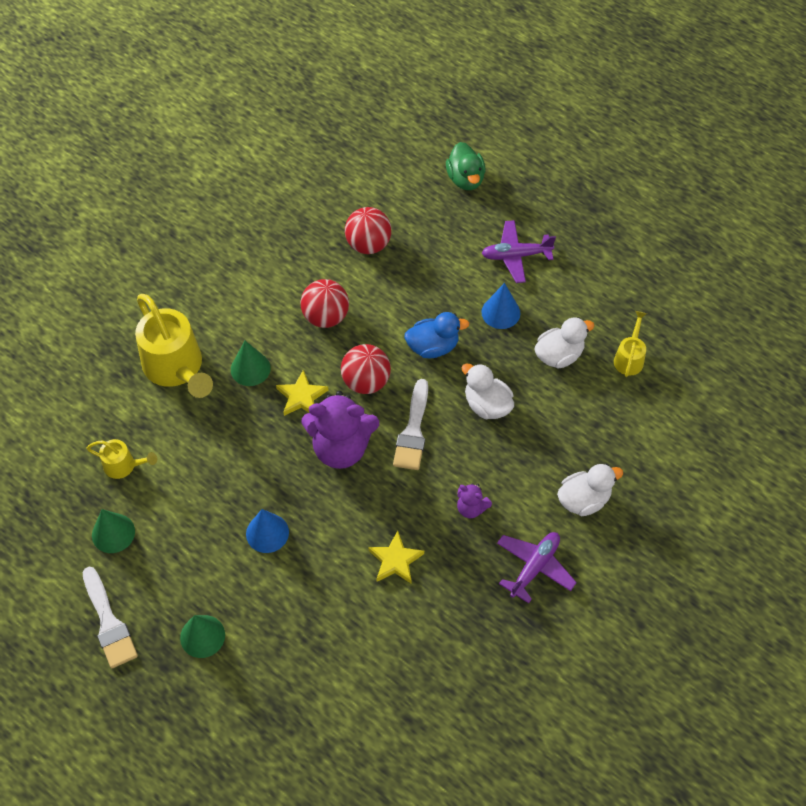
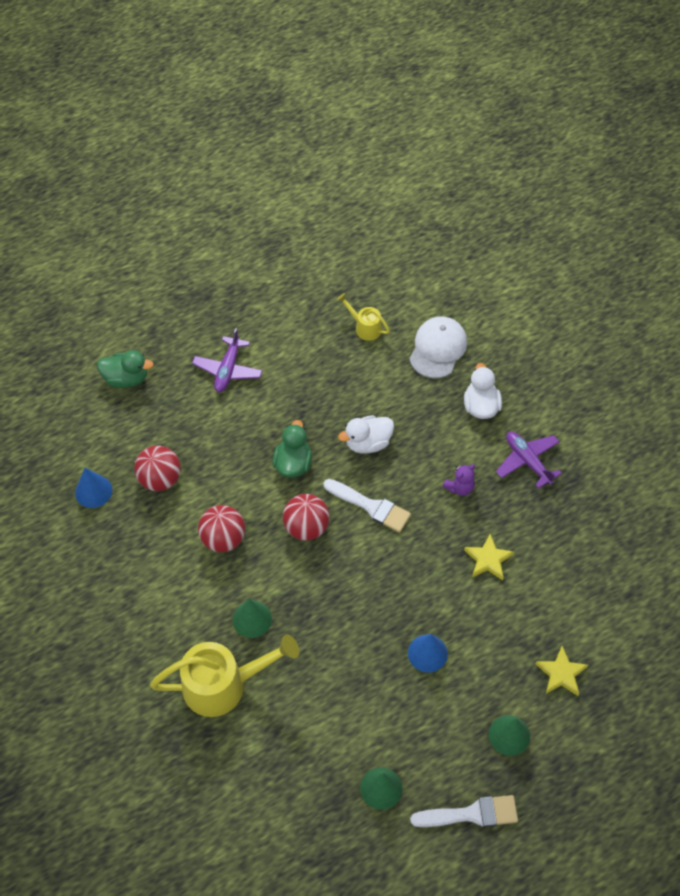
camera: 70 degrees left, 0 degrees up
yellow watering can [86,439,157,479] -> none
yellow star [276,370,329,416] -> yellow star moved to [536,646,588,696]
purple teddy bear [302,391,379,469] -> none
blue duck [404,312,469,358] -> green duck [272,420,312,478]
blue cone [481,283,520,329] -> blue cone moved to [75,468,112,508]
white duck [534,317,594,369] -> none
none -> white cap [409,317,467,378]

